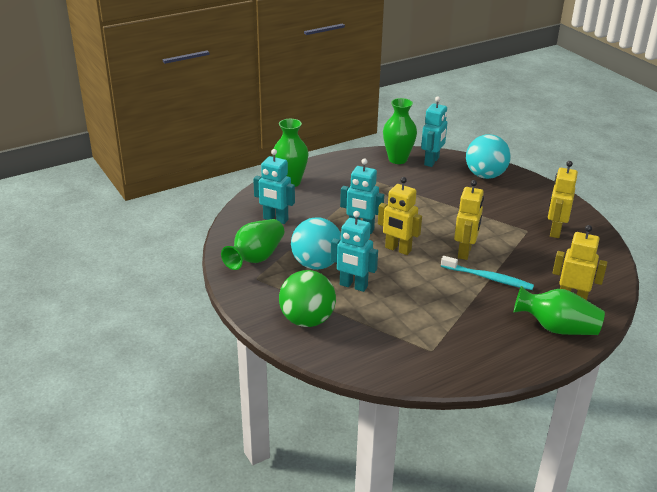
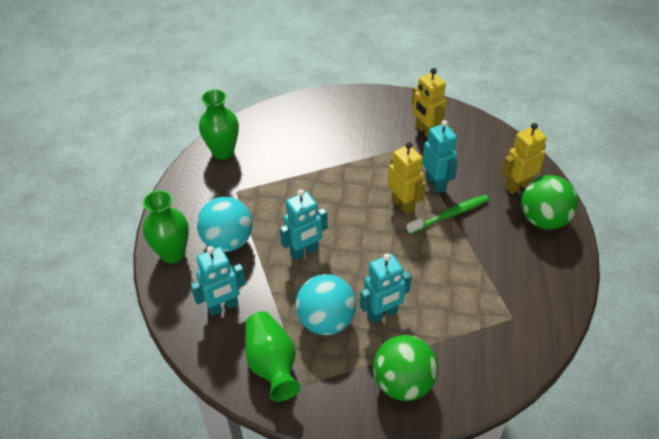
camera: 50 degrees left, 15 degrees up
yellow robot [378,177,422,255] -> none
turquoise robot [421,96,447,167] -> turquoise robot moved to [422,120,458,193]
turquoise toothbrush [441,256,534,290] -> green toothbrush [406,195,489,234]
turquoise ball [466,134,511,179] -> turquoise ball moved to [197,197,253,252]
green vase [514,286,605,335] -> green ball [521,175,578,229]

